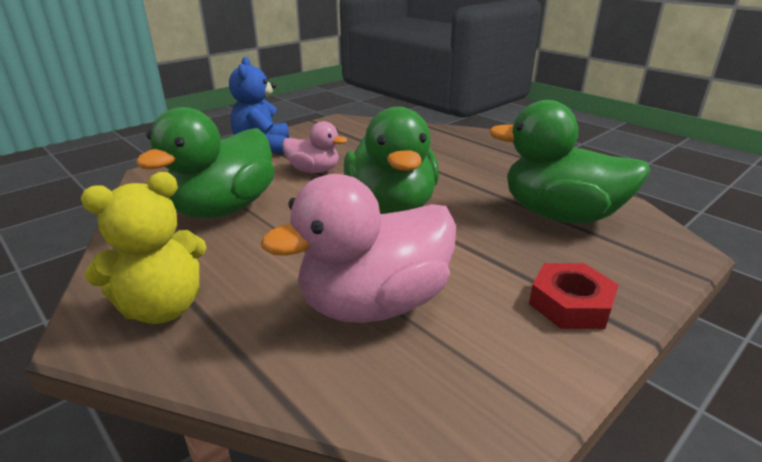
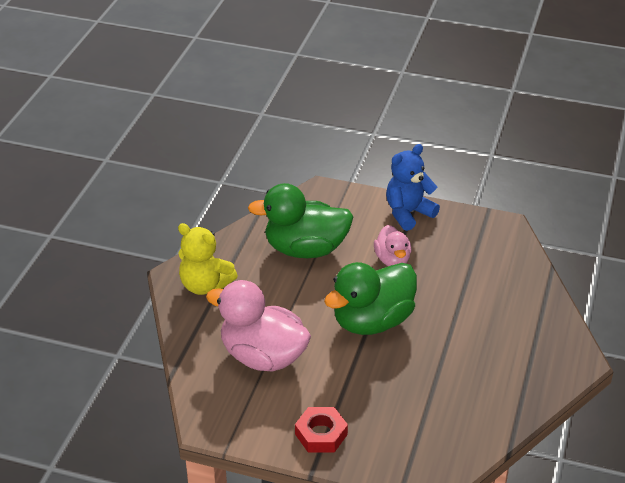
camera: 60 degrees right, 10 degrees up
green duck [489,100,650,224] -> none

